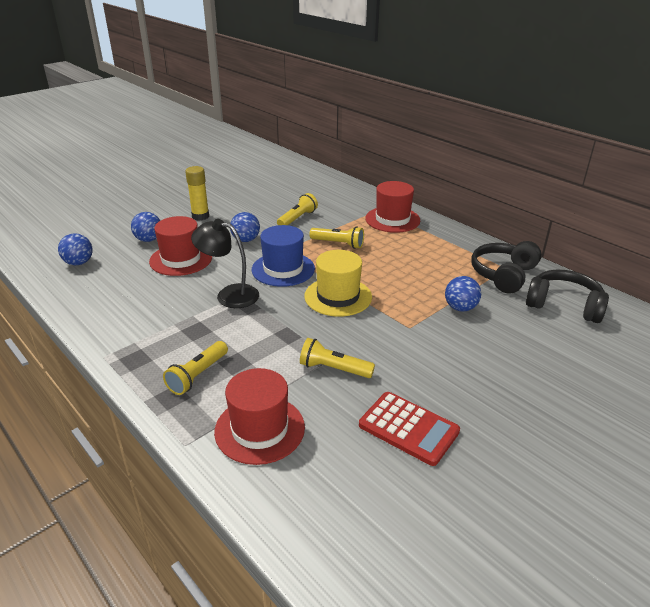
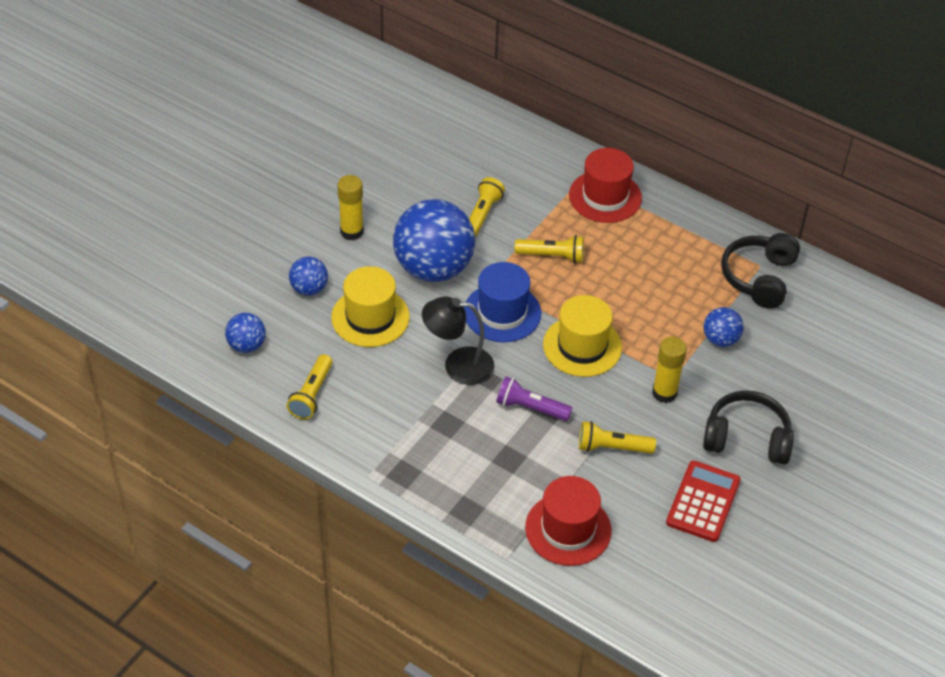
camera: 15 degrees left, 15 degrees up
red hat [149,216,212,276] -> yellow hat [331,266,410,347]
yellow flashlight [163,341,228,395] -> yellow flashlight moved to [287,354,333,419]
blue ball [230,212,260,242] -> blue ball [393,199,475,282], size x2.12
red calculator [359,392,460,466] -> red calculator turned 90 degrees counterclockwise [666,460,741,542]
black headphones [526,270,609,323] -> black headphones moved to [703,390,794,465]
none -> purple flashlight [496,376,572,421]
none -> yellow glue stick [652,337,687,403]

